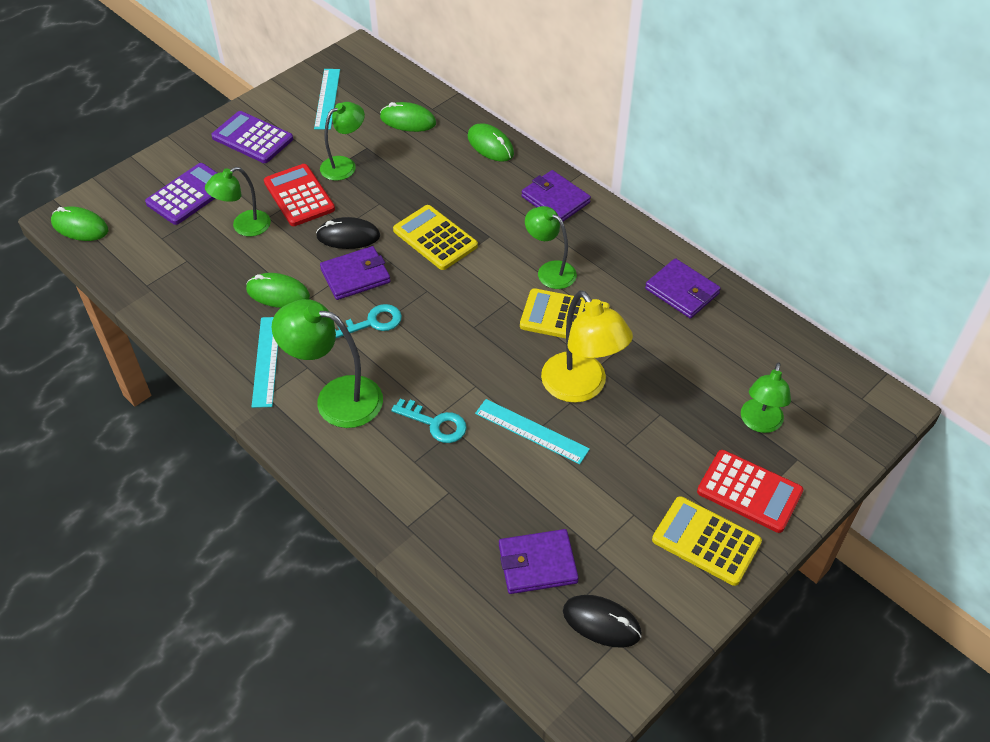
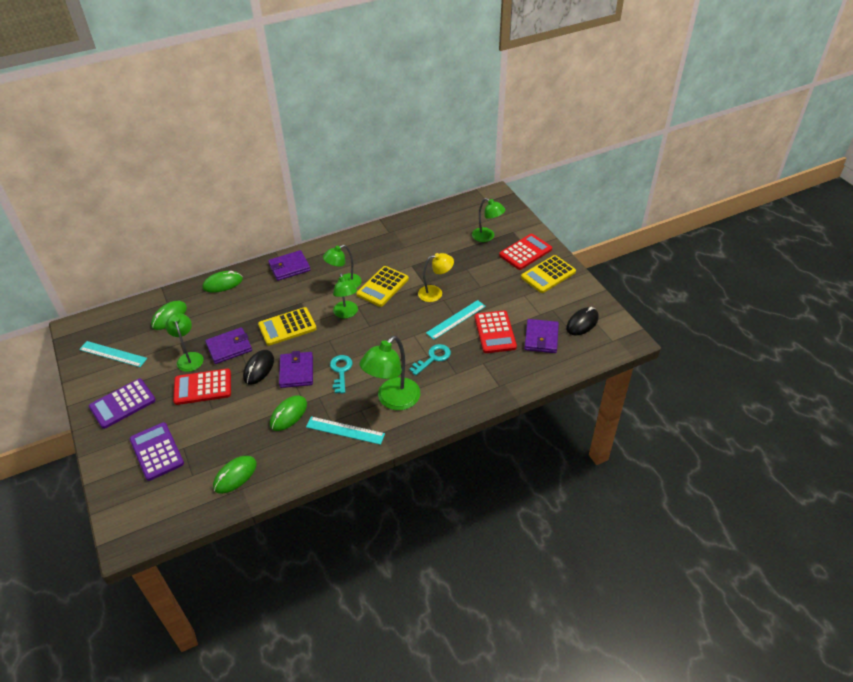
camera: 70 degrees left, 5 degrees down
green mouse [51,206,108,241] -> green mouse moved to [213,456,257,494]
green lamp [205,167,271,236] -> green lamp moved to [333,273,358,318]
yellow lamp [541,290,633,403] -> yellow lamp [418,253,454,302], size x0.65
purple wallet [645,258,721,318] -> purple wallet moved to [205,327,252,364]
none -> red calculator [475,310,517,353]

